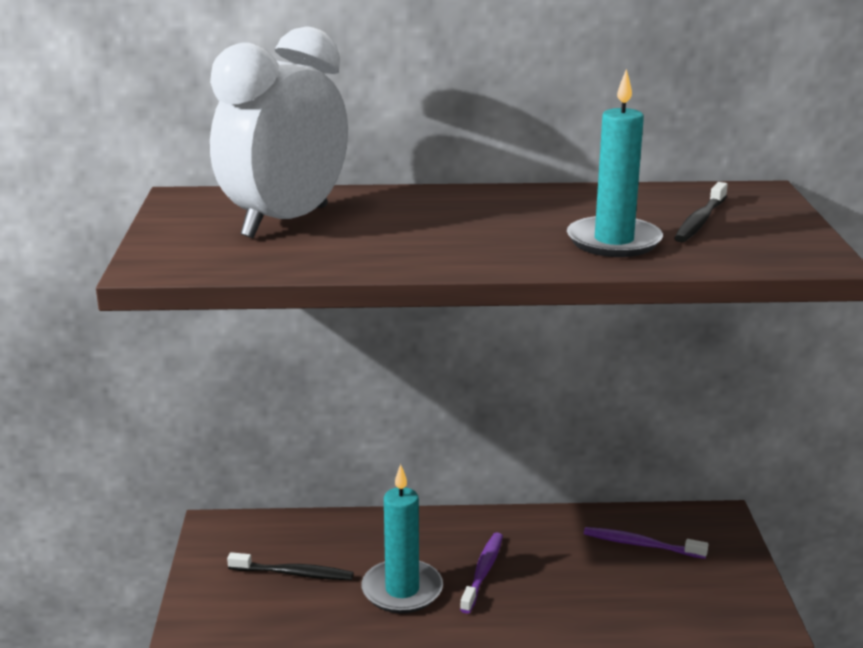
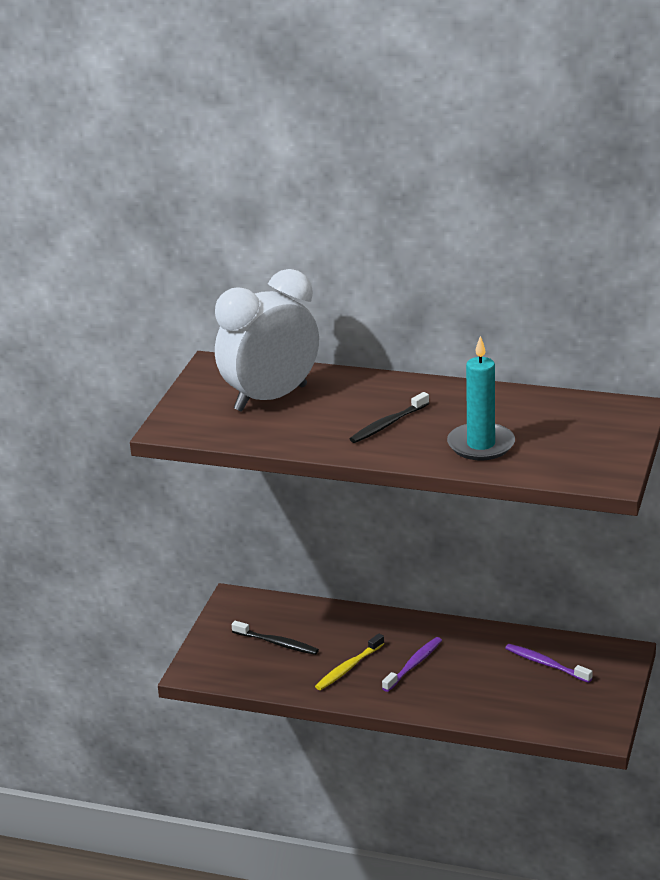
camera: 20 degrees right, 5 degrees up
turquoise candle [361,464,443,613] -> yellow toothbrush [315,634,384,690]
black toothbrush [674,182,728,242] -> black toothbrush moved to [350,392,429,443]

